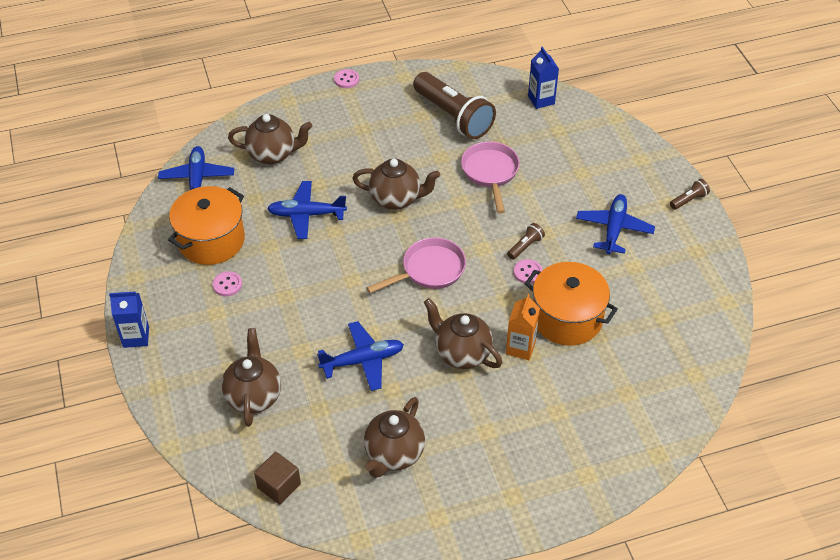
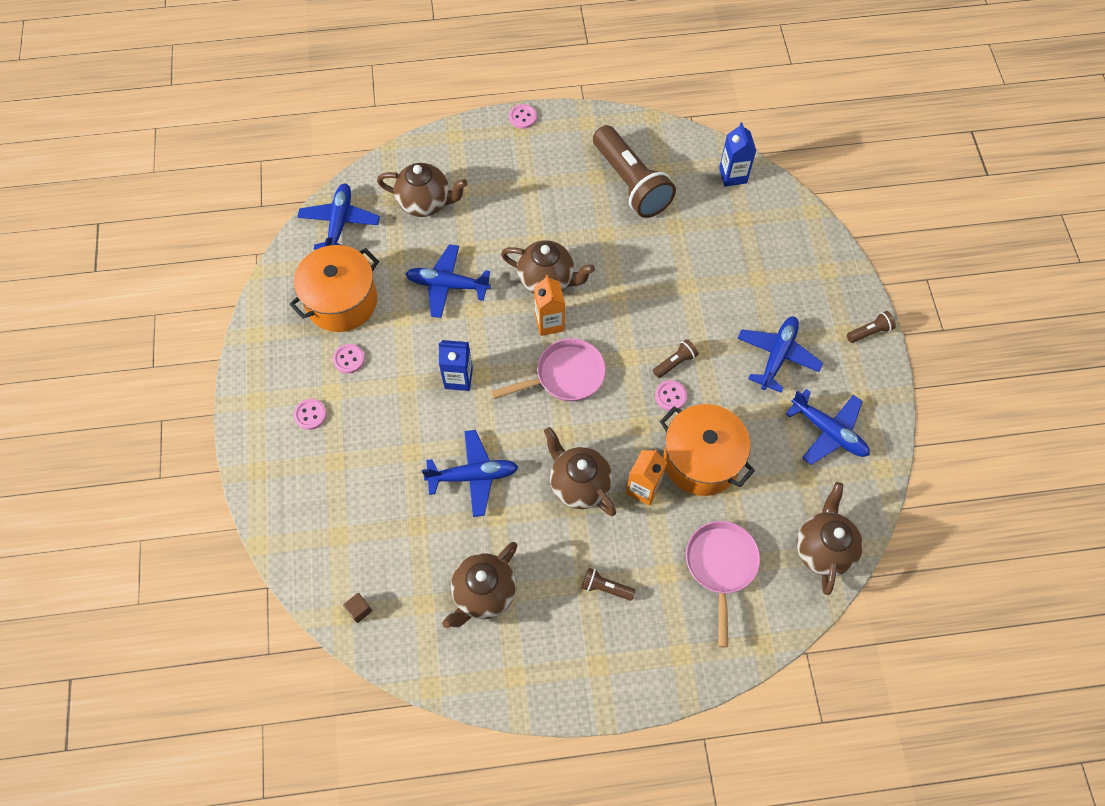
camera: 10 degrees right, 15 degrees up
blue carton [109,291,149,348] -> blue carton moved to [439,340,473,391]
brown teapot [221,328,281,427] -> brown teapot moved to [797,482,863,595]
brown cube [254,452,301,505] -> brown cube [343,593,372,623], size x0.58
pink pan [461,141,520,214] -> pink pan moved to [686,521,760,647]
none -> pink button [294,399,327,430]
none -> orange carton [534,275,565,336]
none -> brown flashlight [582,568,635,601]
none -> blue plane [785,389,870,465]

